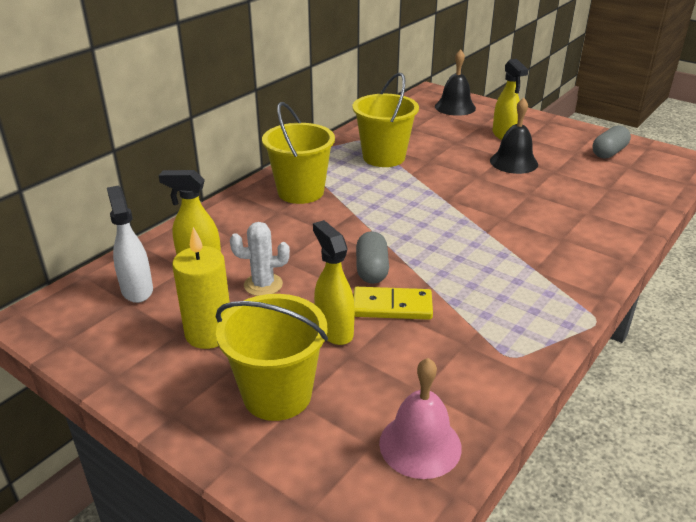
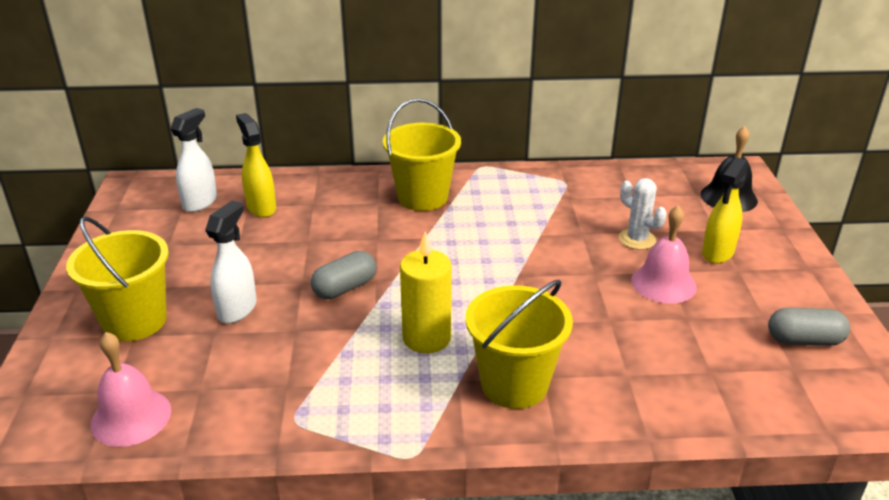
camera: 50 degrees right, 0 degrees up
yellow candle [172,227,230,349] -> yellow candle moved to [400,232,452,353]
white cactus [230,222,290,296] -> white cactus moved to [619,178,667,250]
yellow spray bottle [313,220,355,345] -> white spray bottle [205,201,257,323]
yellow bucket [353,73,419,167] -> yellow bucket moved to [465,280,573,409]
yellow domino [353,287,433,320] -> none
black bell [490,98,538,174] -> pink bell [631,205,697,304]

